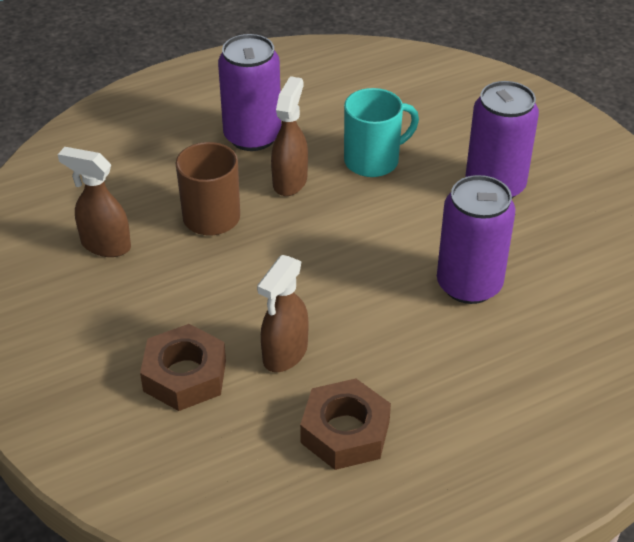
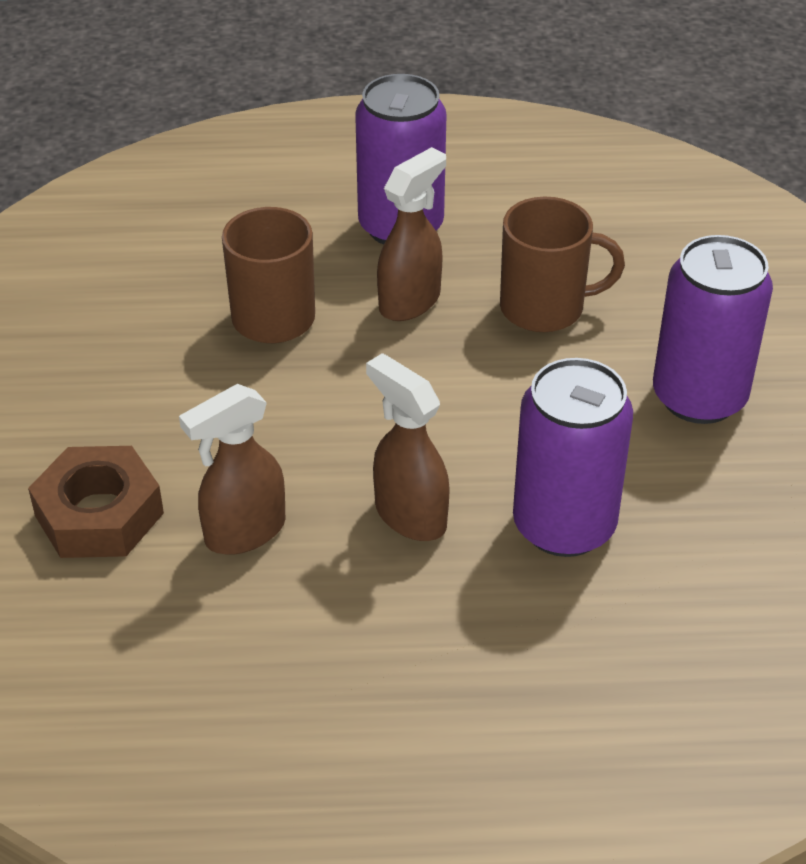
camera: 25 degrees right, 0 degrees up
brown spray bottle [58,147,131,257] -> brown spray bottle moved to [366,353,450,541]
brown nut [300,378,391,470] -> none
turquoise mug [344,88,419,177] -> brown mug [500,197,625,332]

